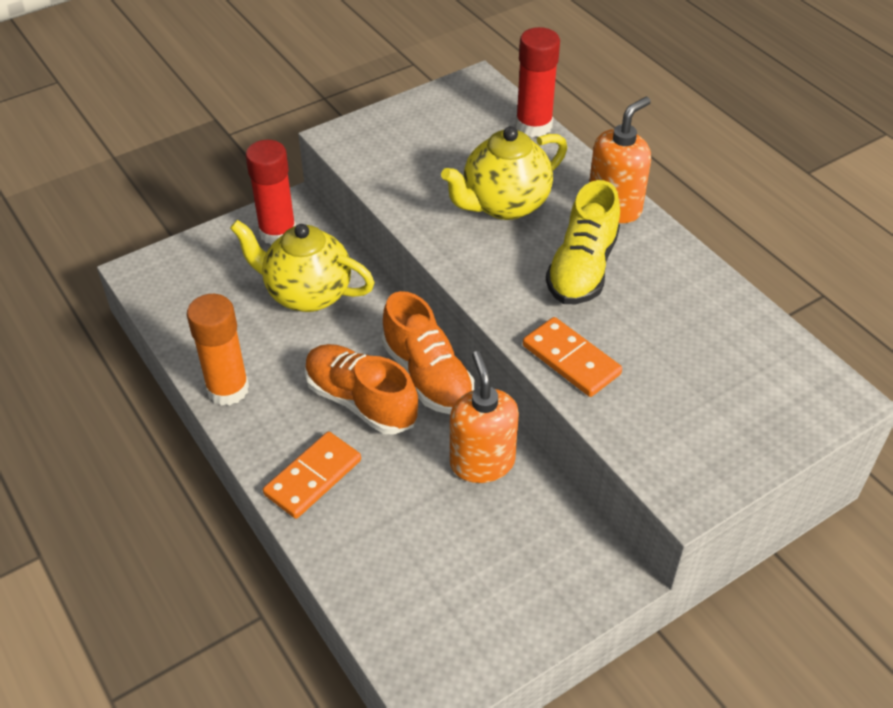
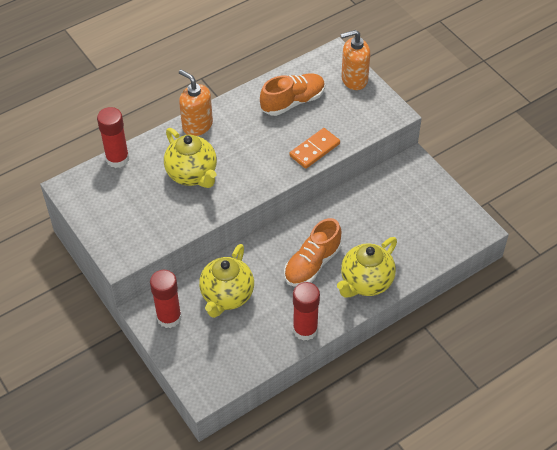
camera: 90 degrees left, 5 degrees up
orange glue stick [187,294,249,406] -> red glue stick [293,282,320,341]
orange domino [263,432,361,519] -> yellow teapot [337,237,397,297]
orange shoe [382,291,474,414] -> orange shoe moved to [260,73,325,116]
orange soap dispenser [450,351,519,483] -> orange soap dispenser moved to [340,30,370,90]
yellow shoe [546,180,620,304] -> none

